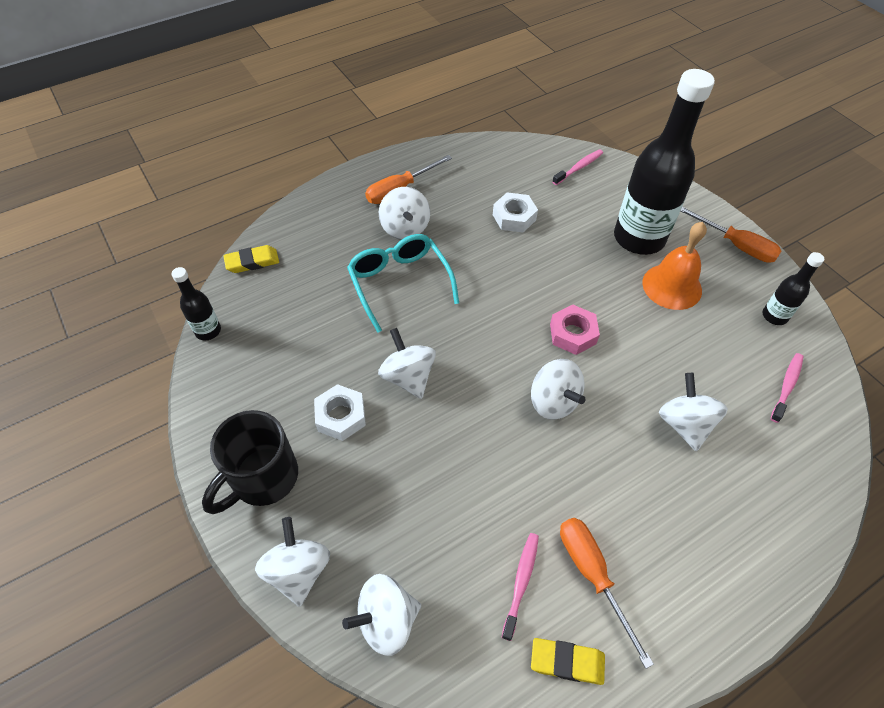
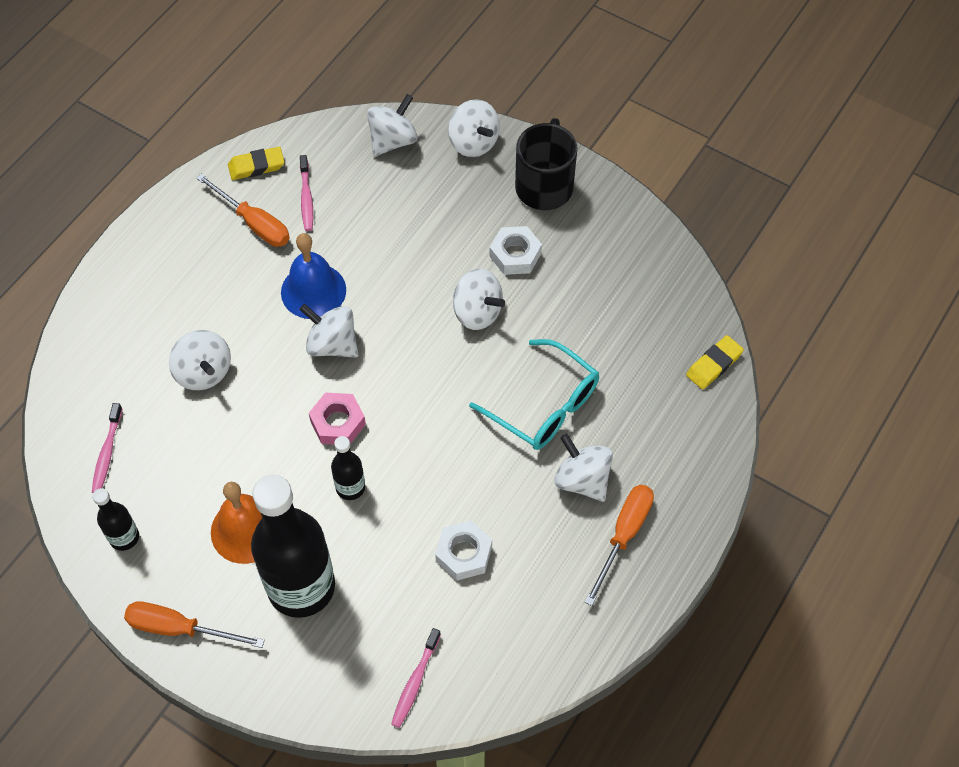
camera: 155 degrees right, 5 degrees up
black bottle [172,267,221,340] -> black bottle moved to [331,436,365,500]
none -> blue bell [281,233,346,319]

